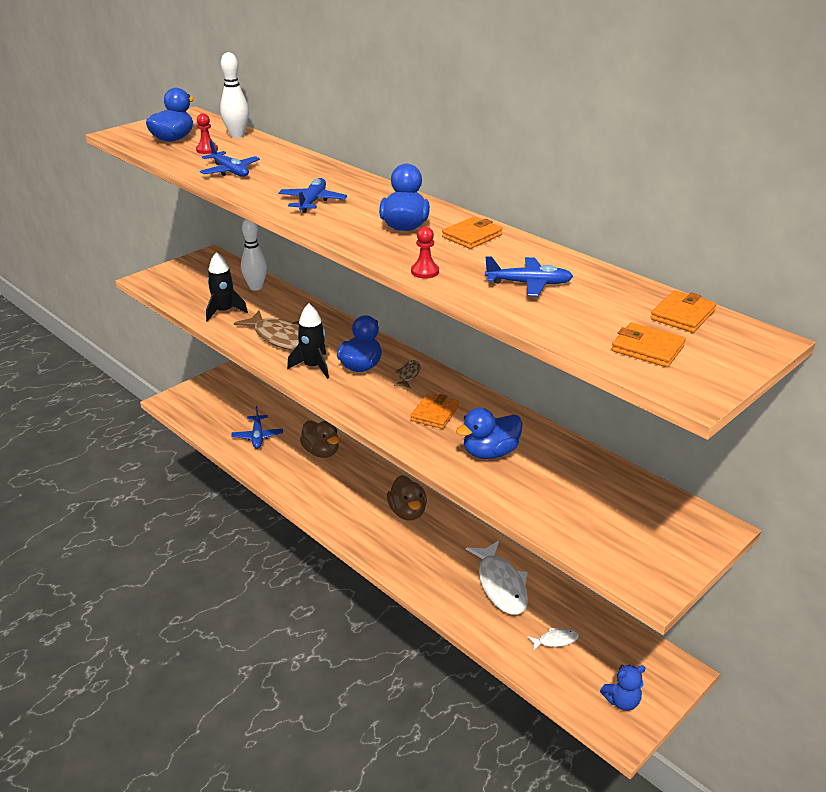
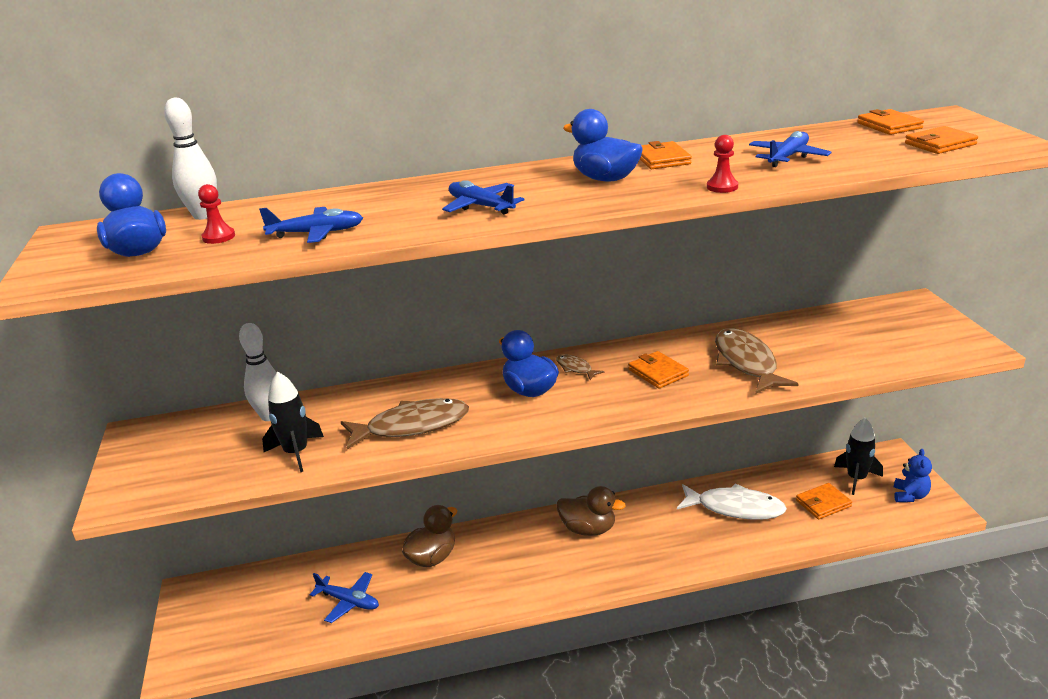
camera: 55 degrees left, 5 degrees down
black rocket [287,304,329,379] -> black rocket moved to [834,418,883,495]
brown duck [300,421,339,458] -> brown duck turned 45 degrees counterclockwise [402,505,457,567]
blue duck [456,408,523,459] -> brown fish [715,328,798,394]
white fish [527,627,579,651] -> orange wallet [796,483,852,519]

